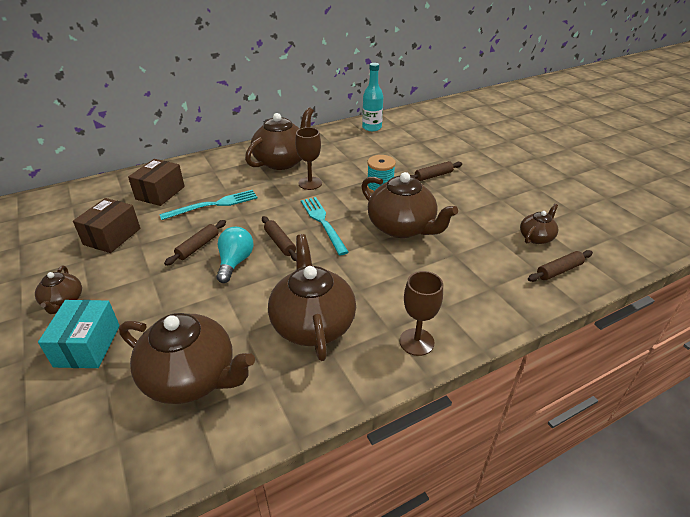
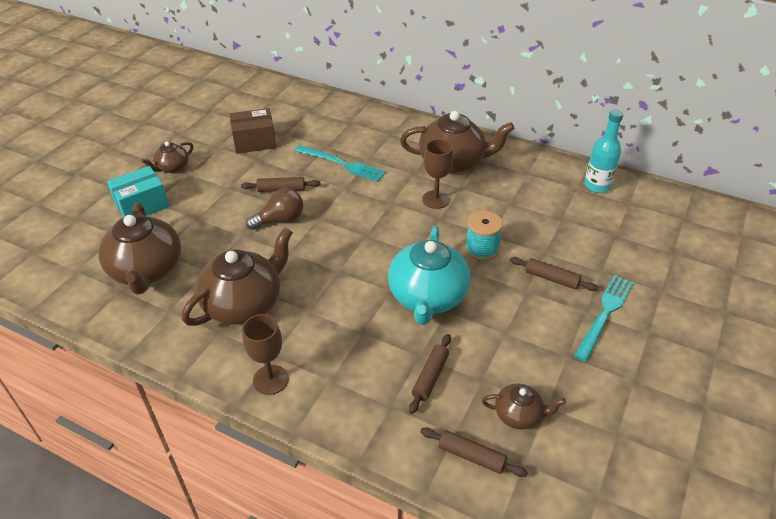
camera: 55 degrees right, 5 degrees up
brown box [128,159,185,206] -> none
turquoise light bulb [216,227,254,283] -> brown light bulb [246,188,303,230]
brown rolling pin [262,216,296,261] -> brown rolling pin moved to [409,334,451,414]
turquoise fork [301,197,349,255] -> turquoise fork moved to [574,275,634,362]
brown teapot [361,172,458,238] -> turquoise teapot [388,226,470,325]

